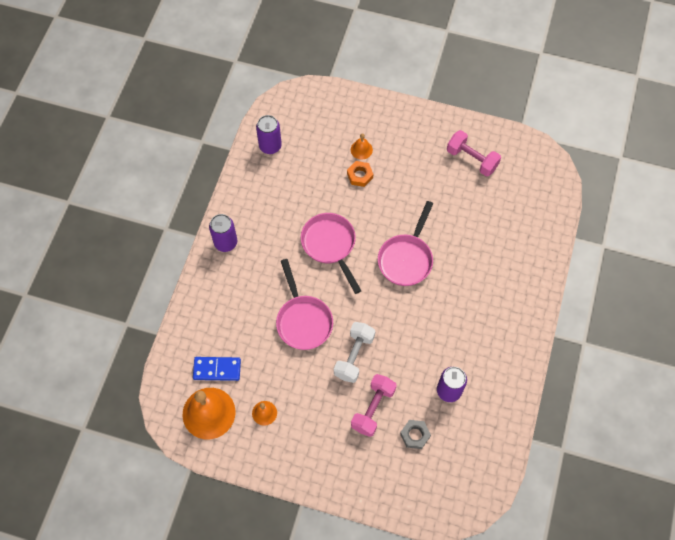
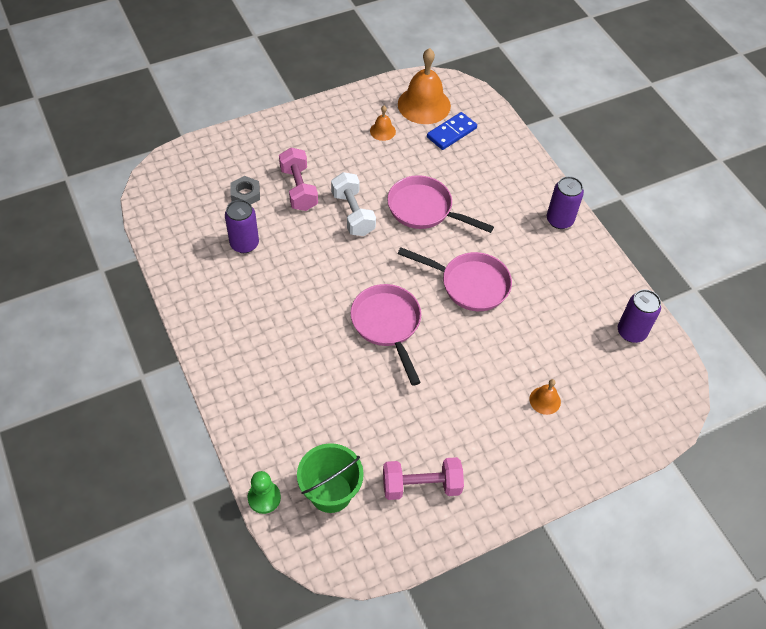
camera: 135 degrees right, 10 degrees down
orange nut [347,161,373,187] -> none
none -> green pawn [248,471,281,514]
none -> green bucket [297,443,364,513]

